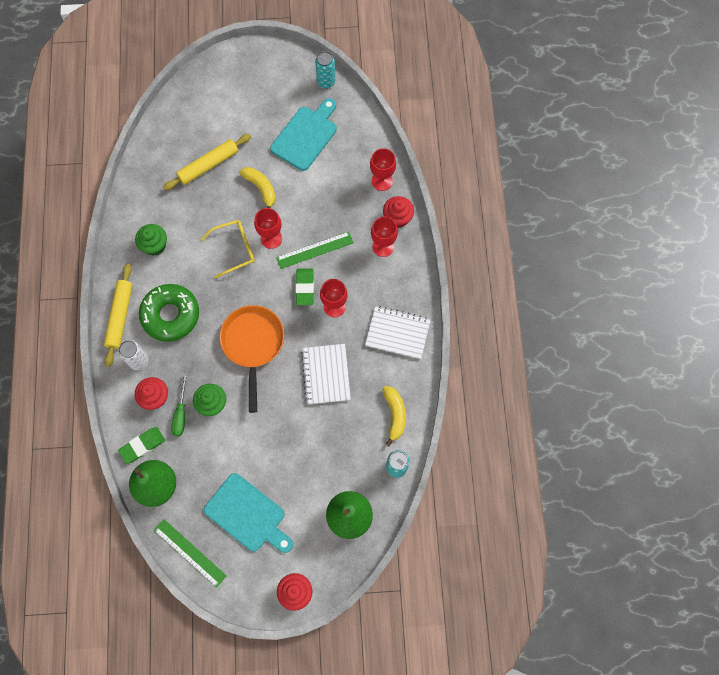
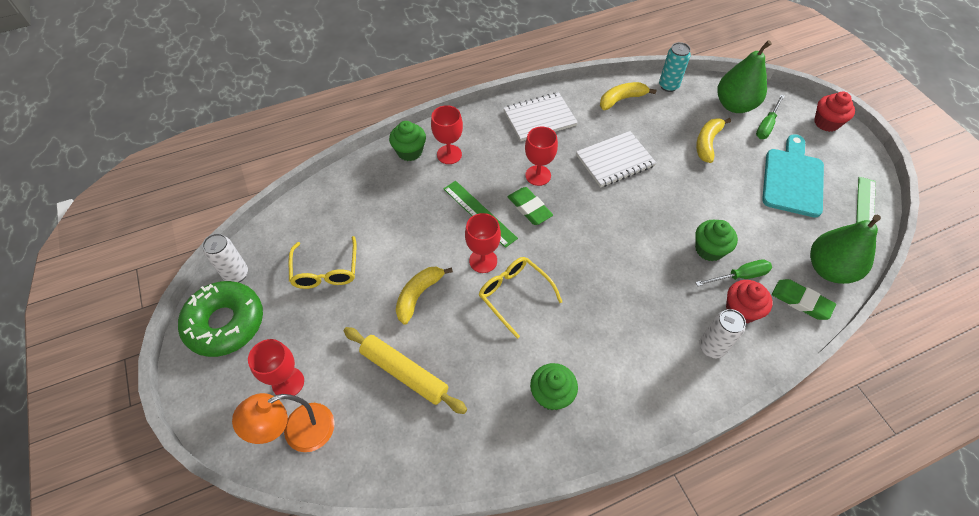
camera: 110 degrees left, 15 degrees down
yellow rolling pin [104,264,133,367] -> none
green donut [139,284,199,342] -> green donut moved to [178,281,263,357]
orange pan [220,305,284,413] -> none
turquoise cutting board [270,98,337,171] -> yellow glasses [289,236,357,289]
green eraser [296,268,314,305] -> green eraser turned 75 degrees clockwise [508,187,553,225]
turquoise can [315,51,335,89] -> white can [202,233,248,283]
white notebook [365,306,431,359] -> white notebook turned 75 degrees clockwise [503,92,578,141]
red goblet [370,148,396,191] -> red goblet moved to [248,339,304,396]
red cupcake [383,196,414,228] -> green cupcake [389,121,426,161]
none -> orange lamp [232,393,335,452]
none -> yellow banana [696,118,731,163]
none -> green screwdriver [756,94,785,139]

